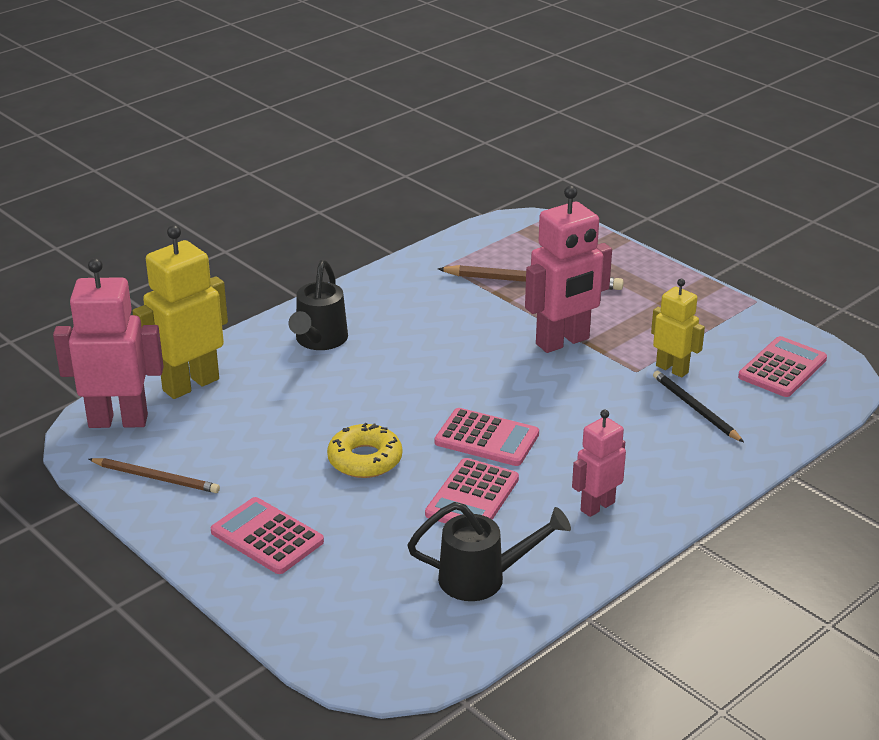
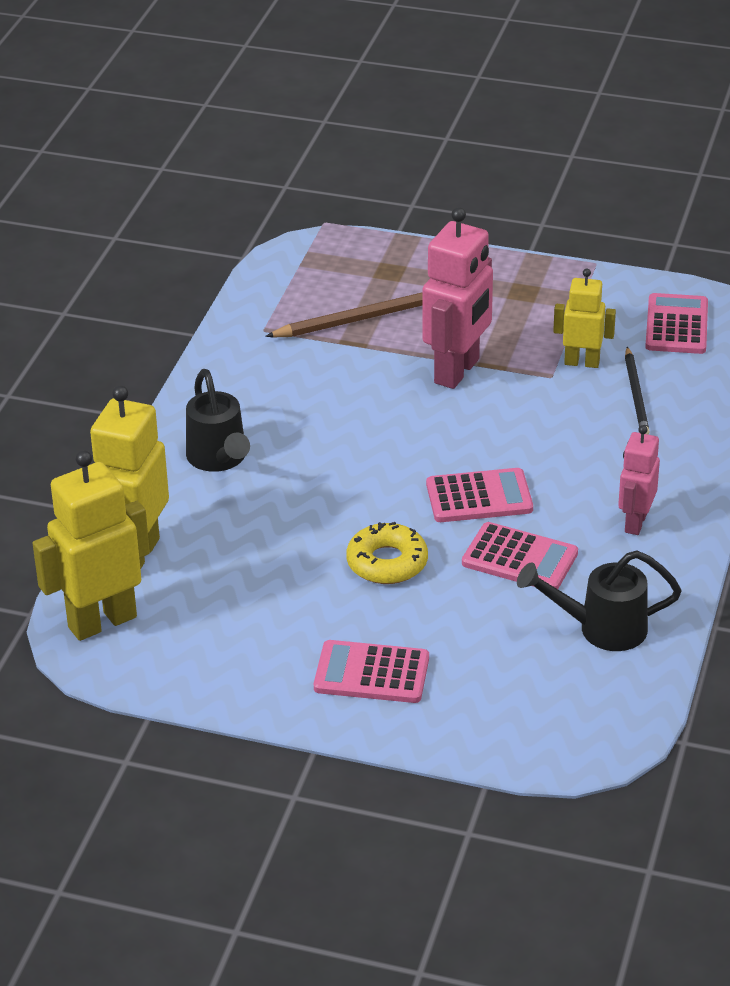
camera: 30 degrees left, 5 degrees up
pink robot [53,258,164,428] -> yellow robot [32,450,150,641]
brown pencil [89,458,220,493] -> none
black watering can [408,502,571,601] -> black watering can turned 150 degrees counterclockwise [517,550,681,651]
pink calculator [425,458,519,524] -> pink calculator turned 60 degrees counterclockwise [462,522,578,589]
black pencil [653,371,744,442] -> black pencil turned 120 degrees counterclockwise [625,347,650,435]

